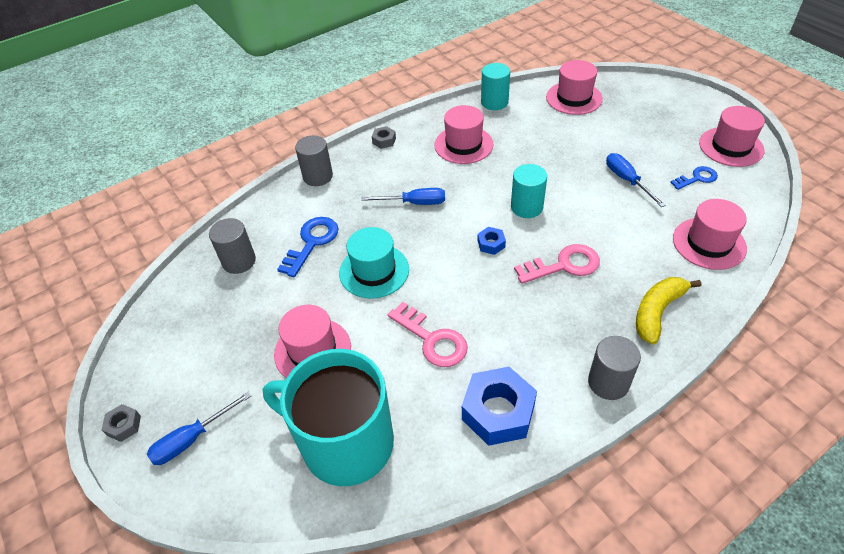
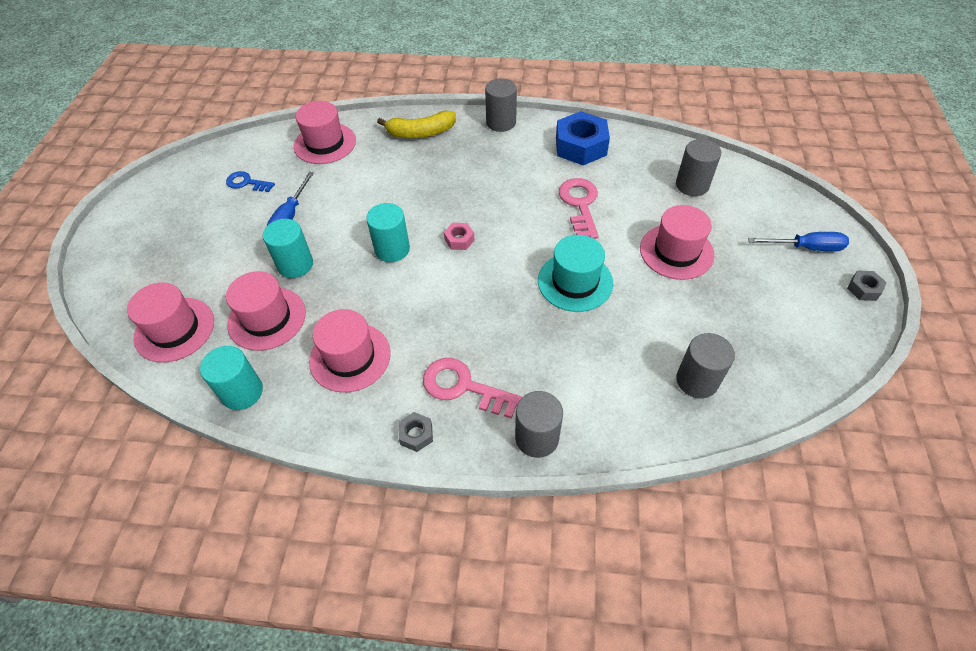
camera: 140 degrees left, 5 degrees up
turquoise mug [262,349,394,486] -> grey cylinder [676,139,721,196]
blue key [277,217,338,277] -> none
blue screwdriver [361,188,445,205] -> none
blue nut [478,227,506,255] -> pink nut [444,223,474,250]
pink key [514,244,600,284] -> pink key moved to [423,358,522,419]
pink hat [699,106,765,167] -> pink hat moved to [226,271,306,351]
none -> turquoise cylinder [263,219,313,278]

